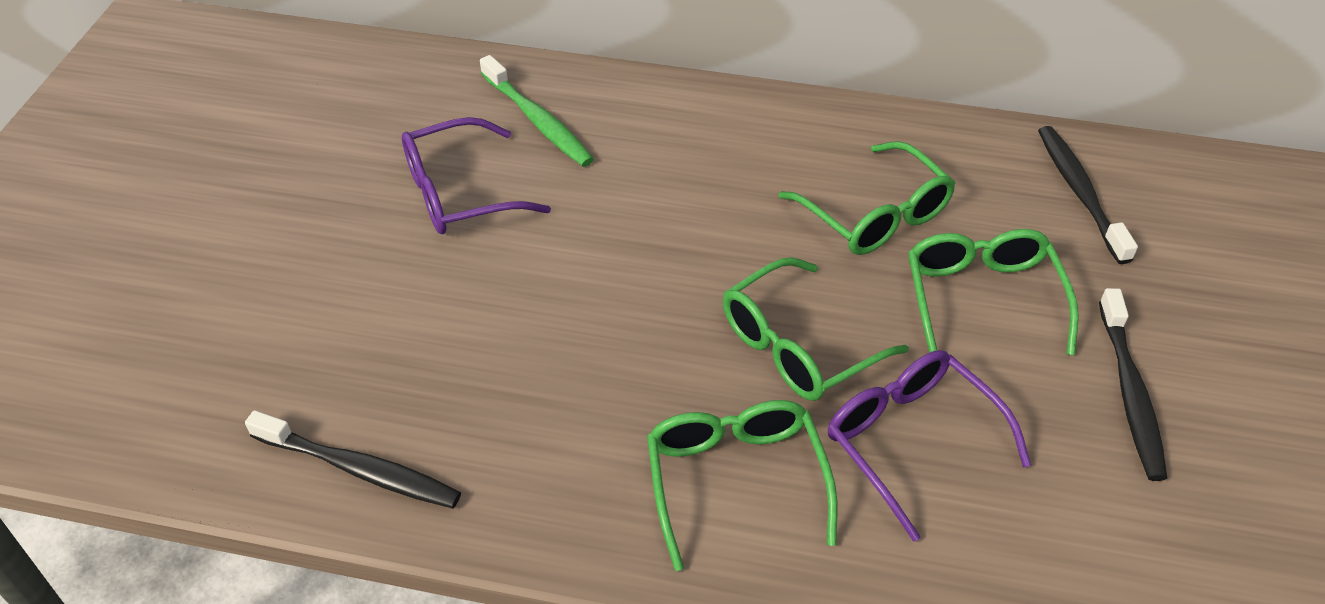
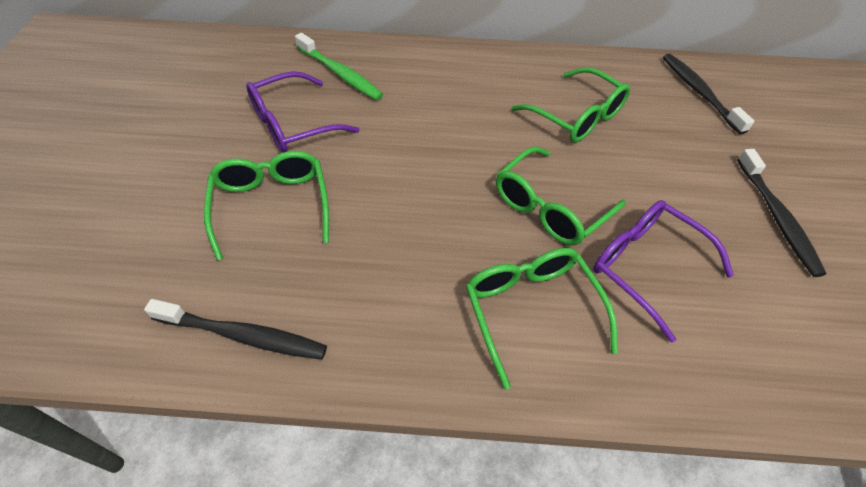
camera: 10 degrees left, 5 degrees up
green glasses [908,229,1079,355] -> green glasses moved to [204,151,329,260]

